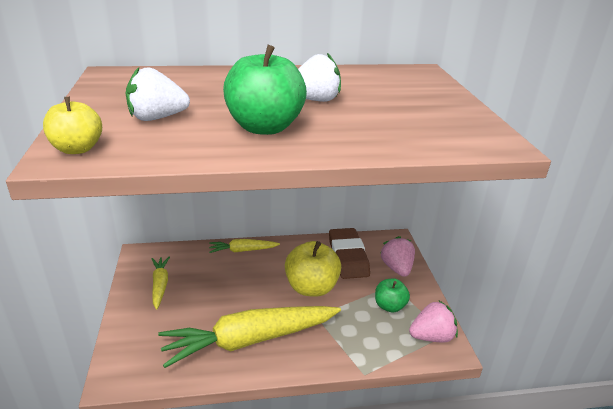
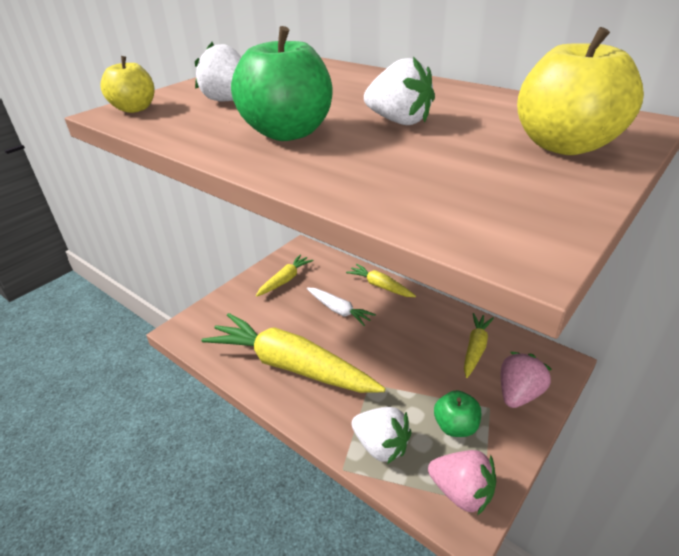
camera: 50 degrees right, 5 degrees up
yellow apple [285,241,341,297] -> yellow apple moved to [517,27,644,155]
brown eraser [329,228,370,279] -> yellow carrot [464,313,494,378]
none -> white carrot [307,288,376,326]
none -> white strawberry [352,407,412,464]

